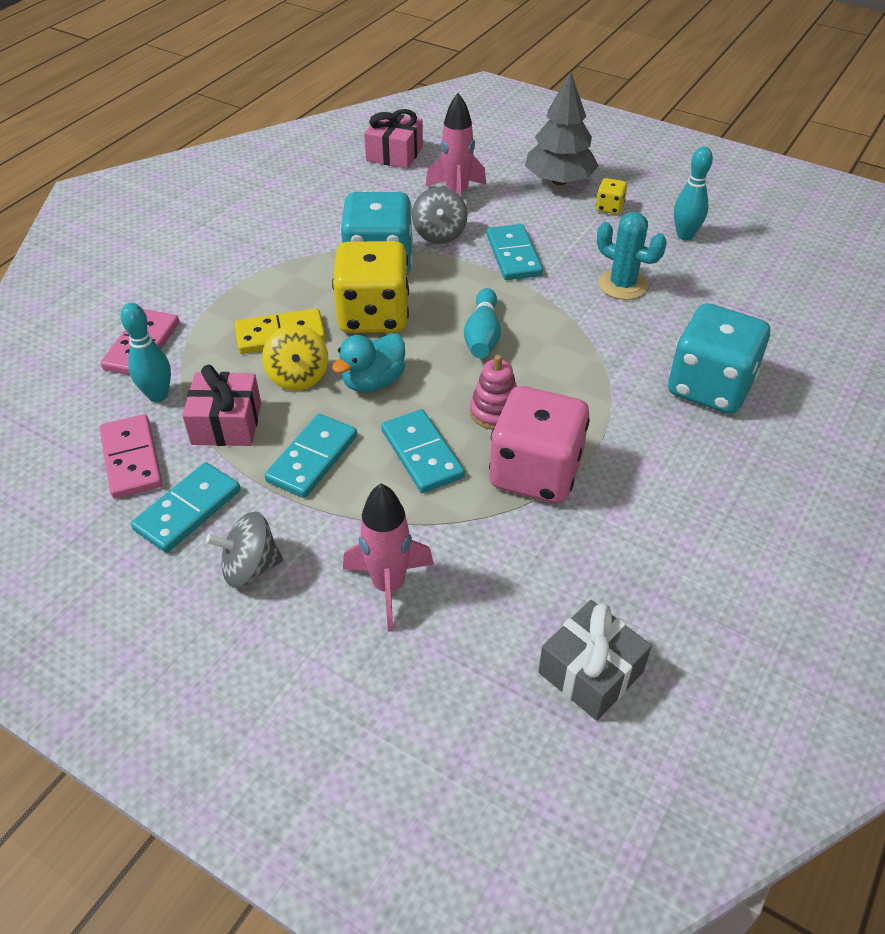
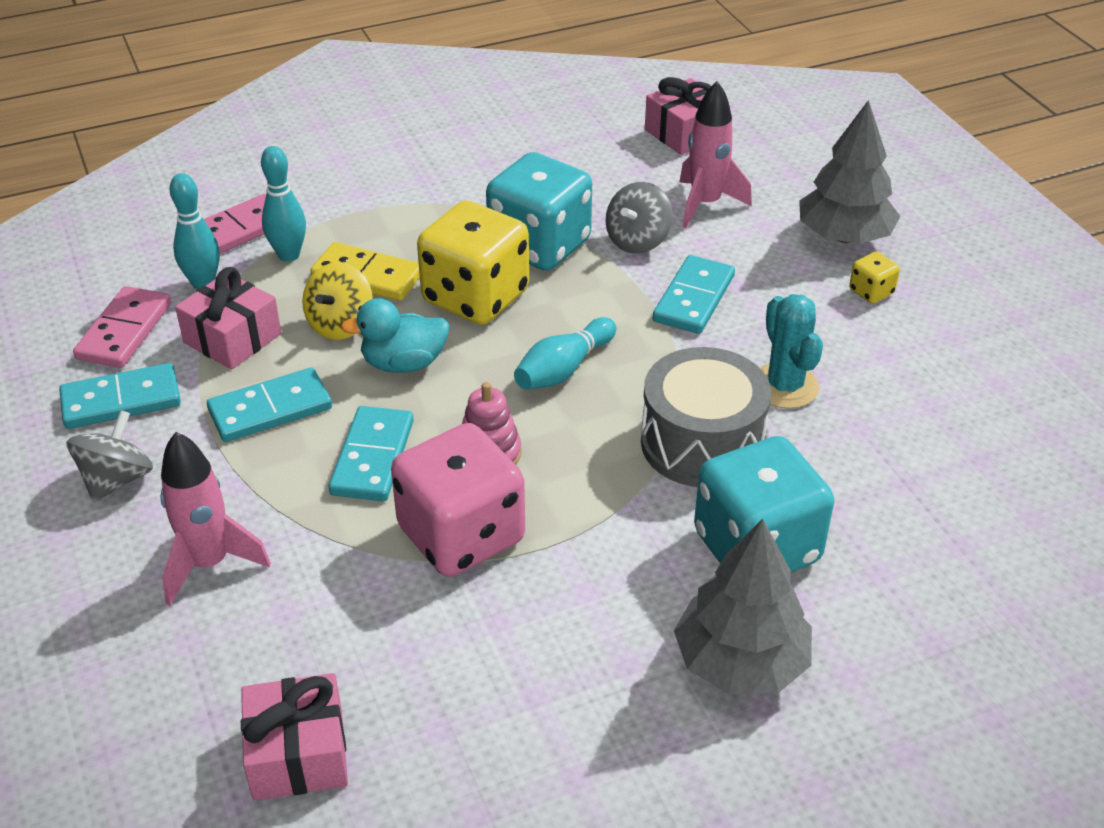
camera: 35 degrees right, 5 degrees down
grey spinning top [206,511,283,588] -> grey spinning top turned 90 degrees clockwise [66,410,153,502]
grey gift [538,600,652,720] -> pink gift [241,673,348,801]
turquoise bowling pin [674,147,713,240] -> turquoise bowling pin moved to [261,146,306,262]
none -> grey drum [641,347,771,487]
none -> grey tree [674,519,812,694]

